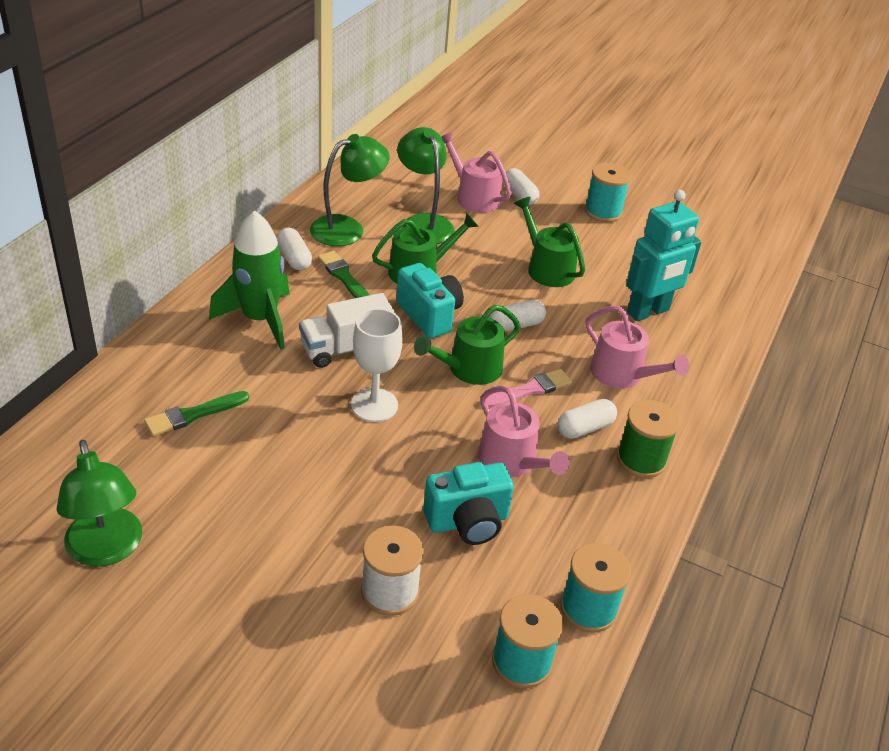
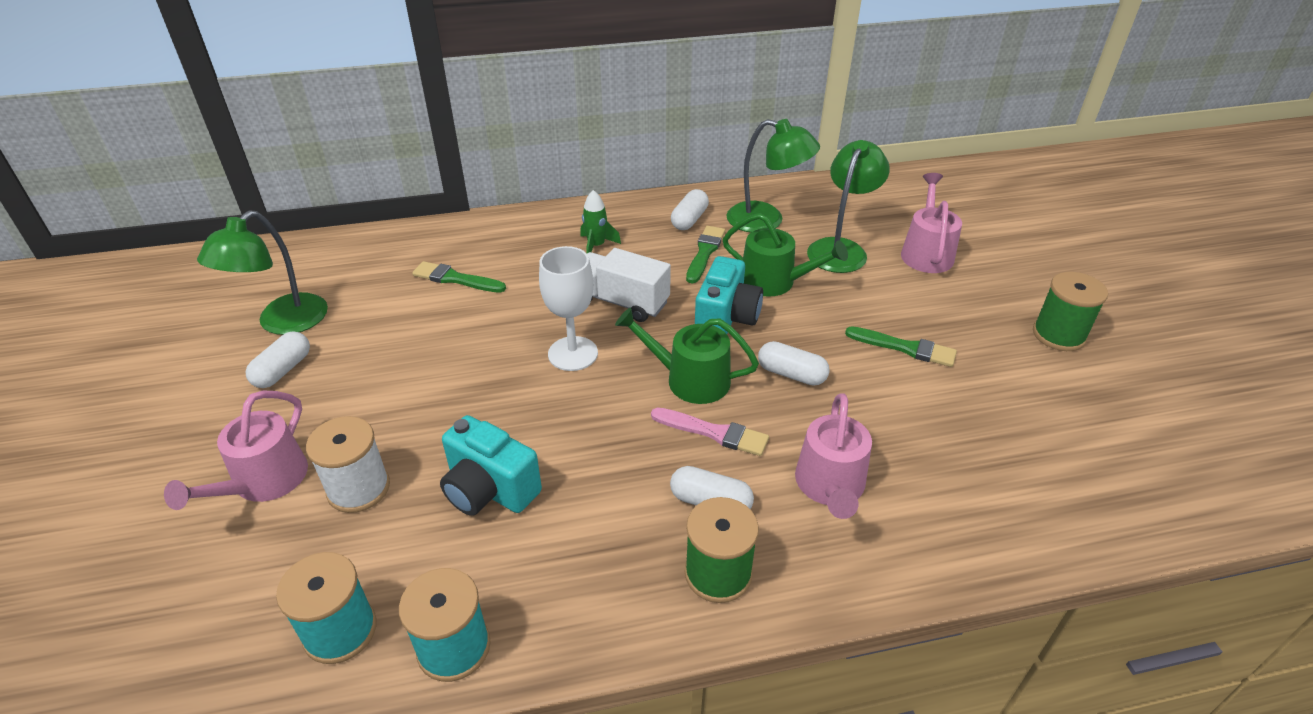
camera: 55 degrees right, 0 degrees up
green rocket [209,210,290,350] -> green rocket [580,190,621,253], size x0.51
pink watering can [478,385,570,477] -> pink watering can moved to [164,390,308,510]
white capsule [503,168,539,205] -> white capsule moved to [246,331,310,388]
green watering can [514,197,585,287] -> green brush [845,326,957,367]
turquoise spool [585,163,631,222] -> green spool [1033,272,1108,351]
turquoise robot [626,190,702,321] -> none

